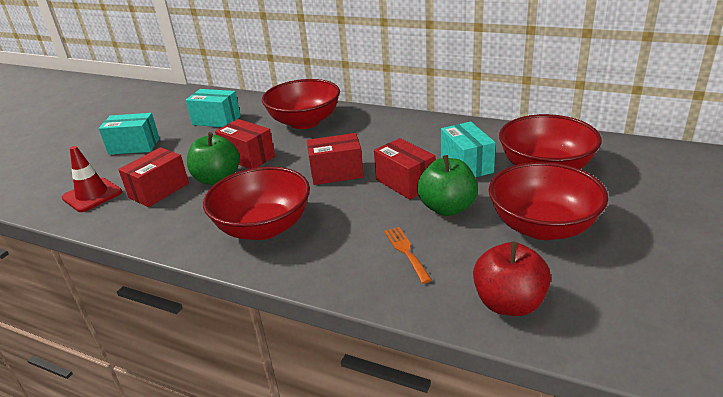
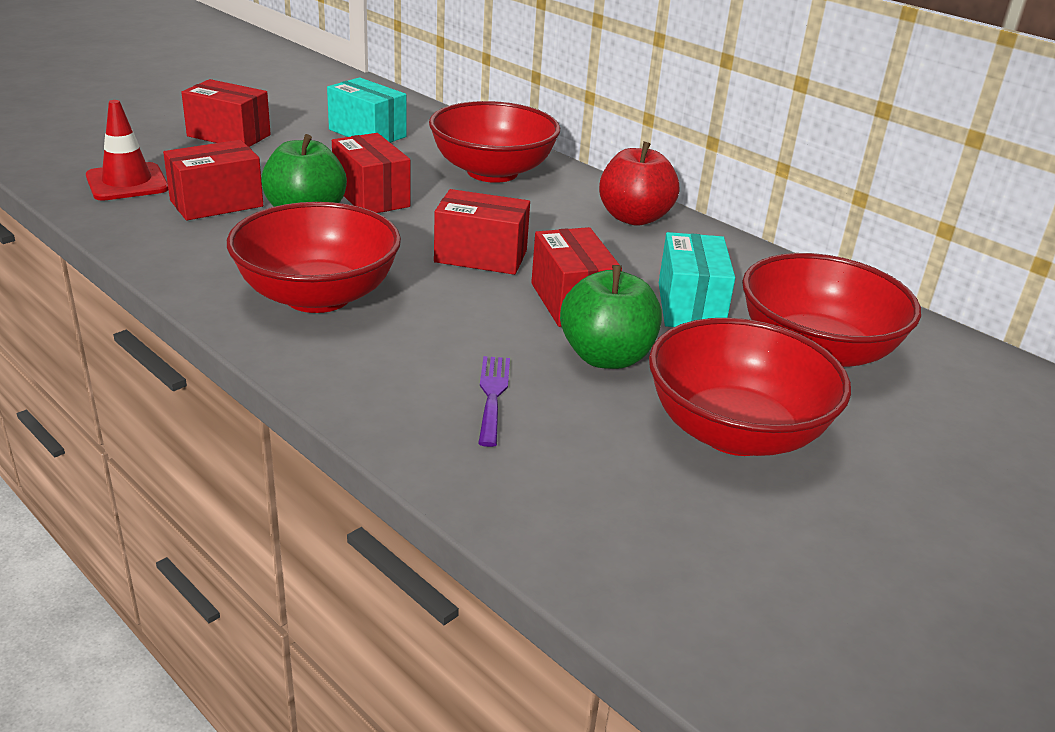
camera: 15 degrees right, 0 degrees up
turquoise box [99,113,160,155] -> red box [181,79,271,147]
orange fork [384,227,432,283] -> purple fork [478,356,510,447]
red apple [473,242,551,316] -> red apple moved to [599,141,679,226]

